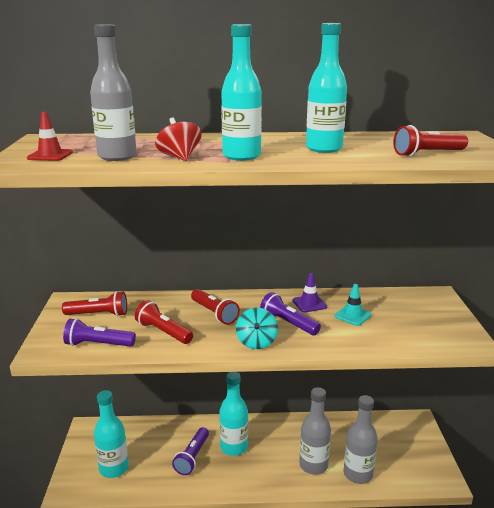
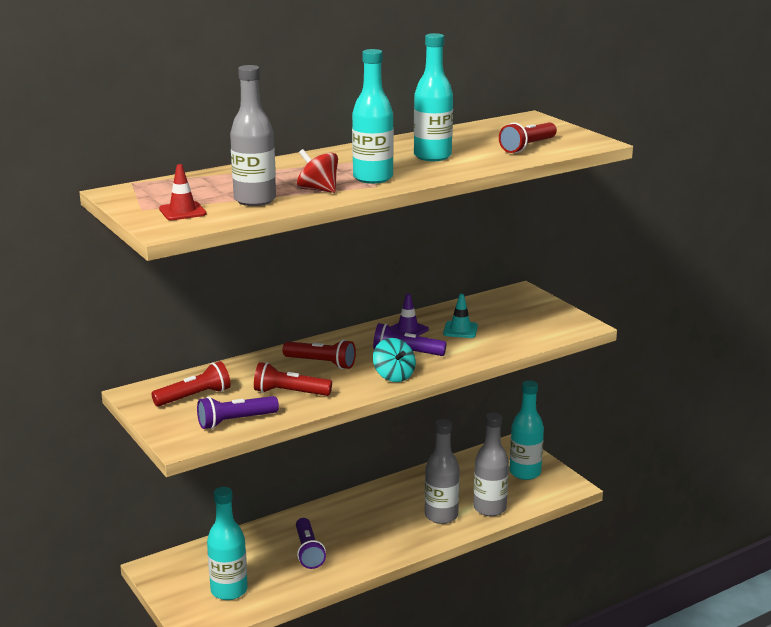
camera: 30 degrees left, 0 degrees up
turquoise bottle [219,372,248,456] -> turquoise bottle moved to [510,380,544,480]

